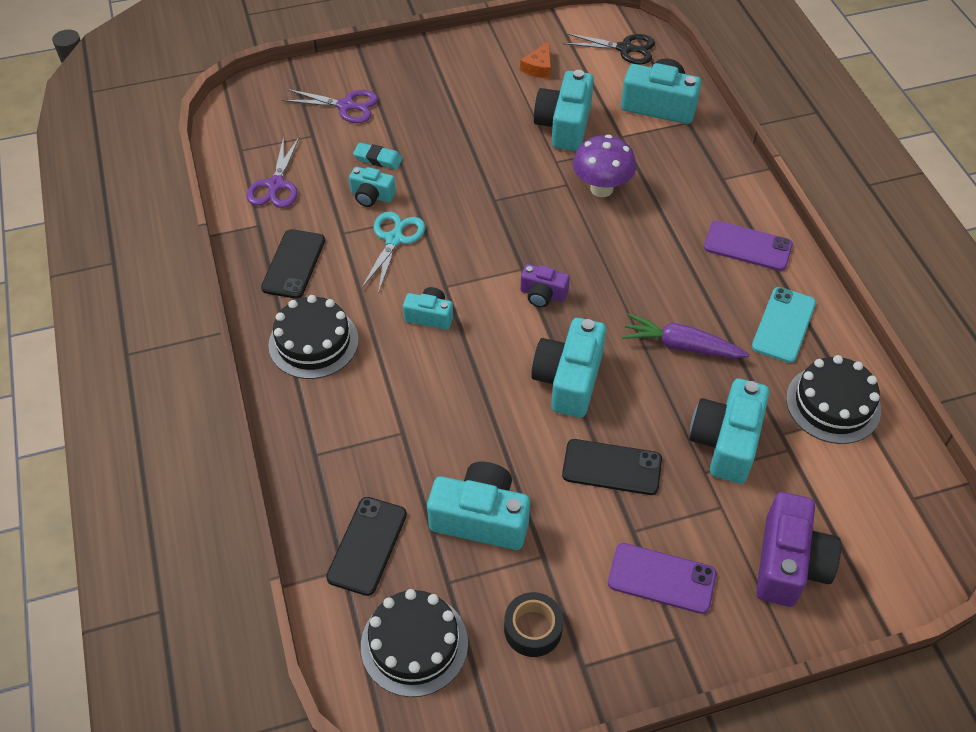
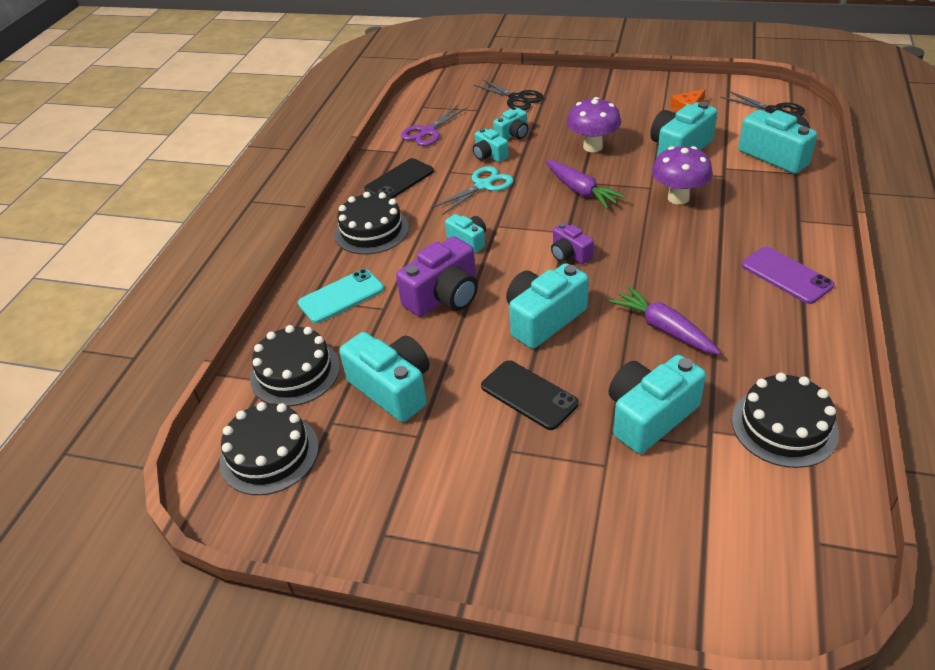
camera: 35 degrees right, 10 degrees down
purple scissors [282,89,378,123] -> black scissors [474,79,544,110]
black phone [326,497,407,596] -> black cake [250,325,340,407]
turquoise eraser [353,143,403,169] -> turquoise camera [493,108,528,140]
black tape [504,592,563,657] -> none
purple phone [608,543,717,614] -> none
turquoise phone [752,287,816,363] -> turquoise phone moved to [298,269,384,323]
purple camera [756,492,841,607] -> purple camera moved to [396,236,478,317]
none -> purple carrot [546,160,626,209]
none -> purple mushroom [567,97,621,152]

